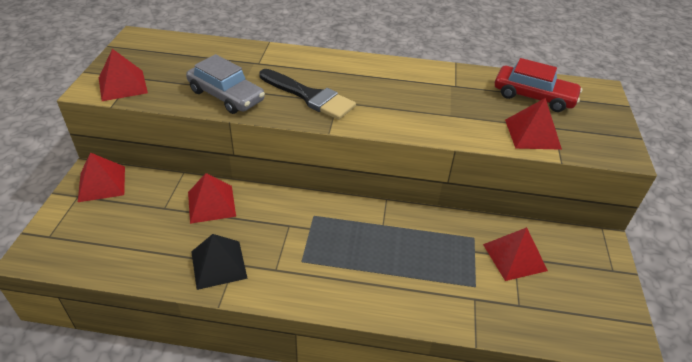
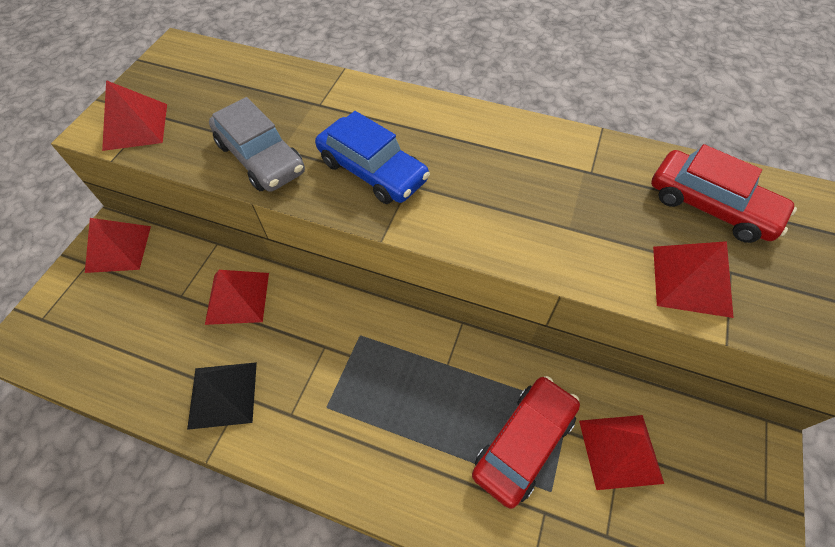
camera: 15 degrees right, 15 degrees up
black brush [259,69,356,120] -> blue car [315,111,430,204]
none -> red car [472,376,580,509]

